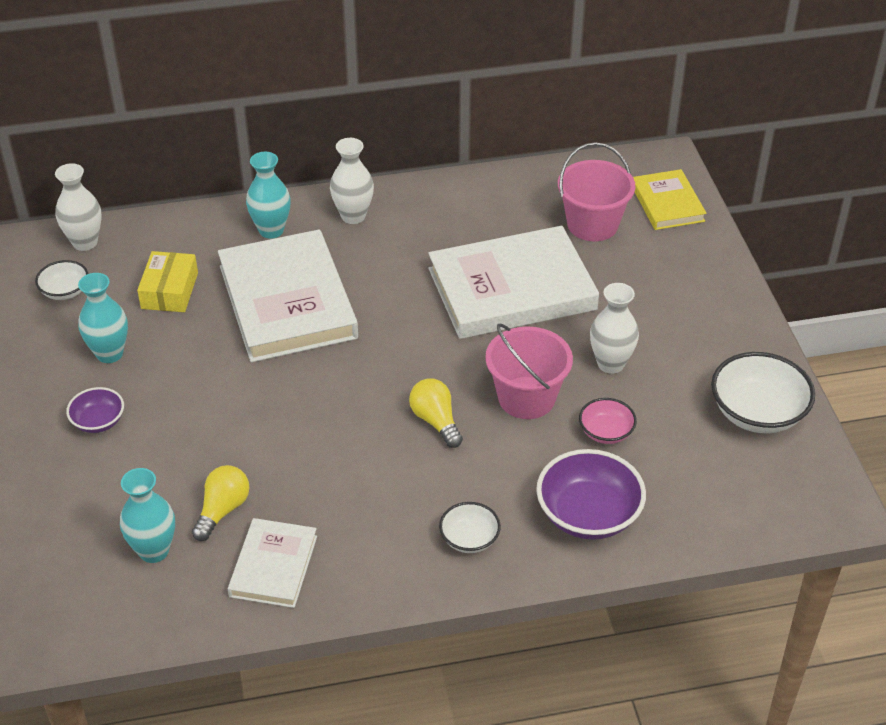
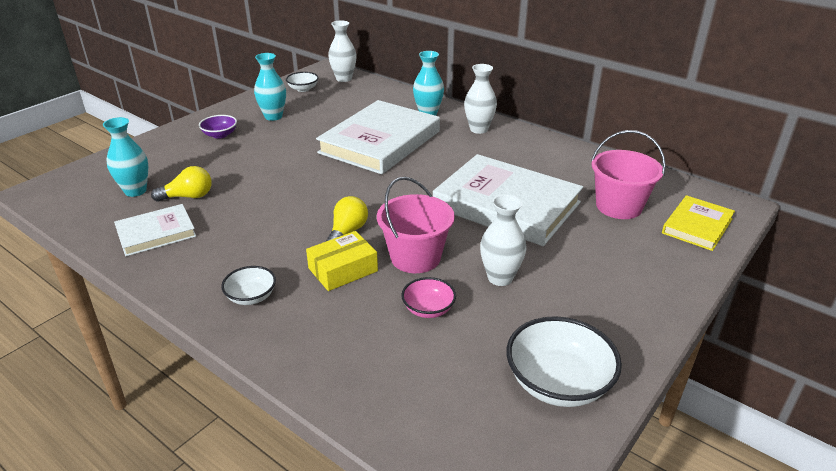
camera: 50 degrees right, 10 degrees down
yellow box [137,251,198,312] -> yellow box moved to [306,231,378,291]
purple bowl [536,449,646,540] -> none

